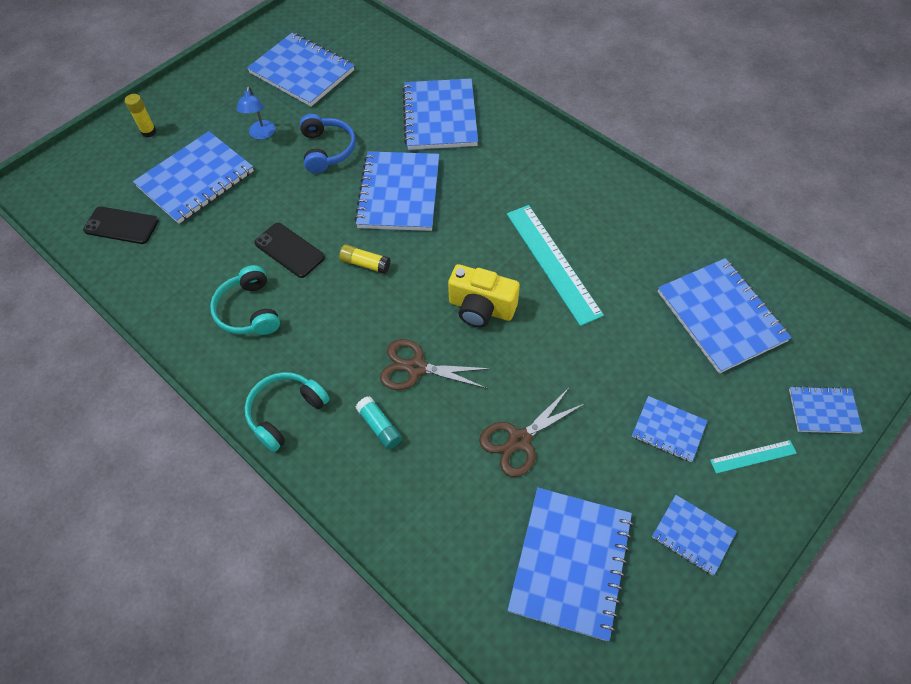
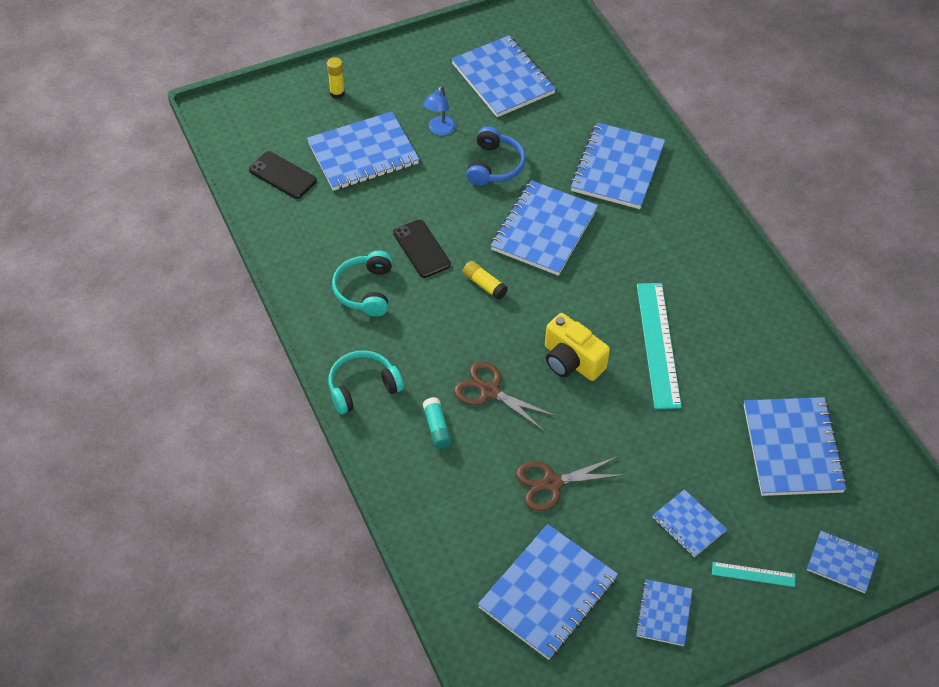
camera: 20 degrees right, 5 degrees down
blue notebook [652,495,737,575] -> blue notebook turned 45 degrees clockwise [635,579,692,646]

